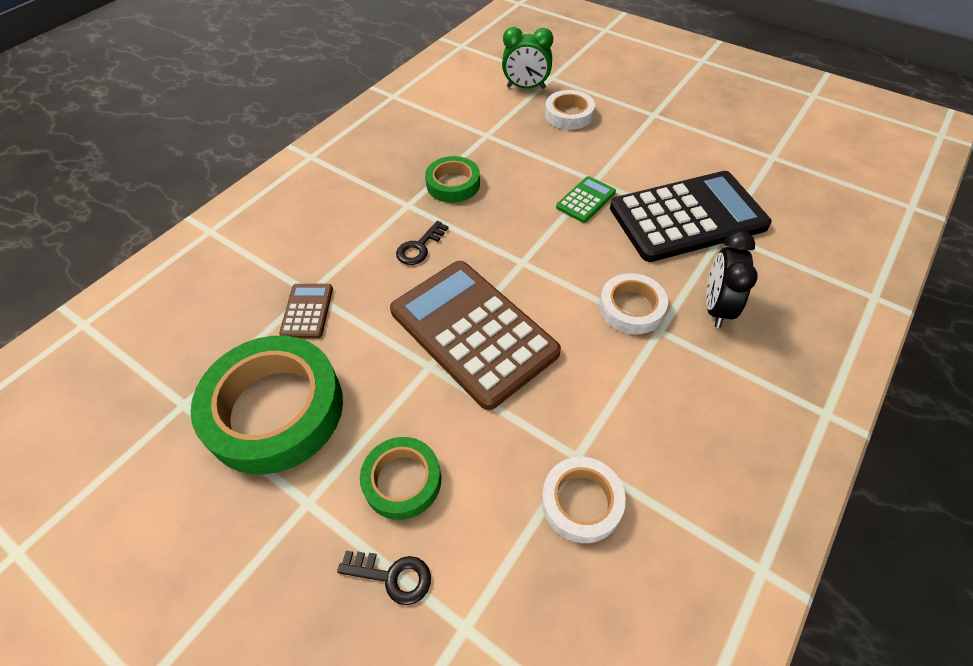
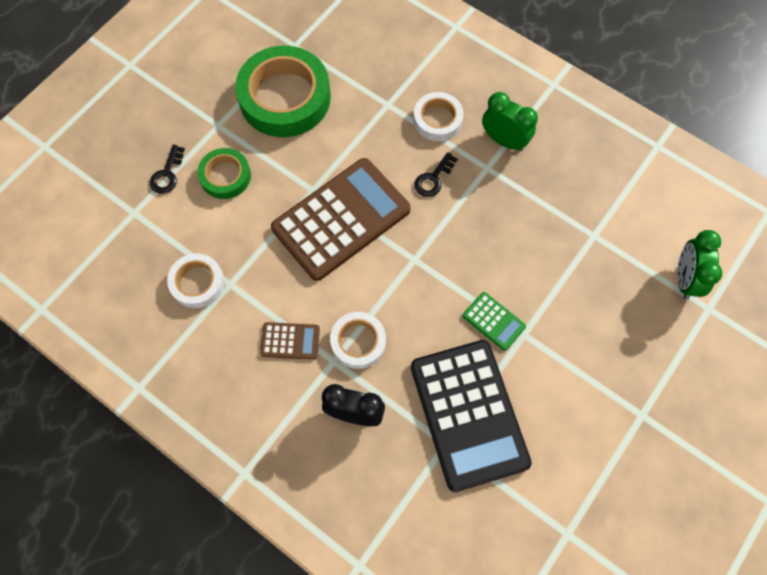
camera: 90 degrees right, 15 degrees up
brown calculator [279,284,333,339] -> brown calculator moved to [260,322,320,360]
black key [396,221,448,265] -> black key turned 90 degrees counterclockwise [414,152,458,197]
green tape [425,156,480,203] -> none
white tape [545,90,595,130] -> white tape moved to [413,92,464,141]
none -> green clock [482,92,538,151]

